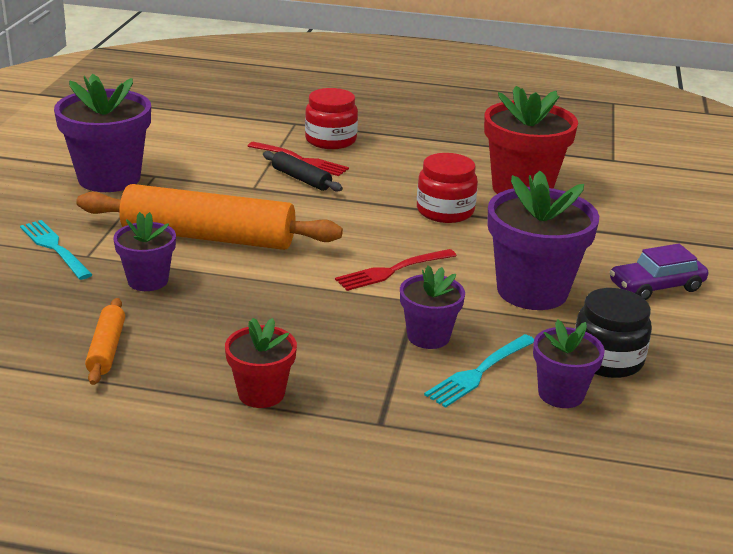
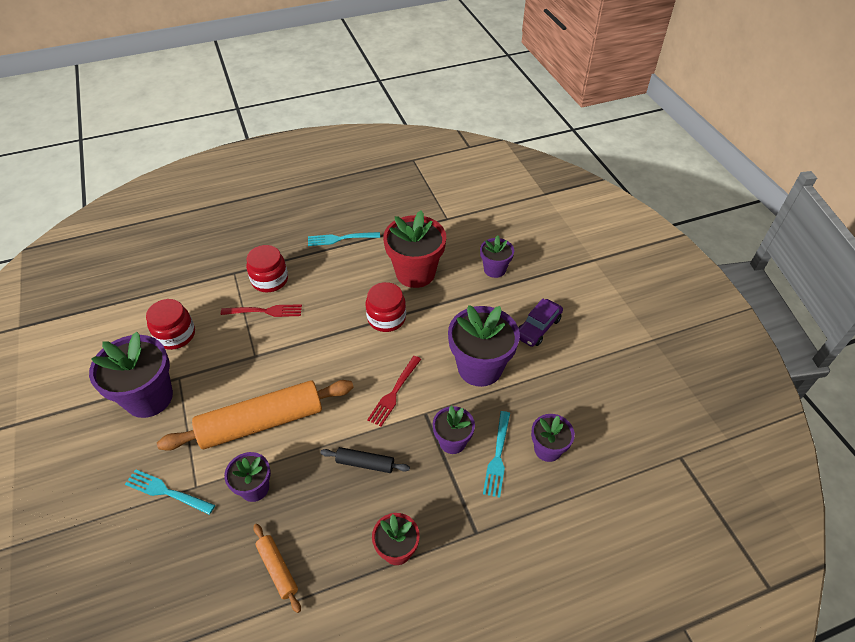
camera: 30 degrees left, 20 degrees up
black rolling pin [263,151,343,192] -> black rolling pin moved to [320,447,410,473]
black jar [575,288,652,378] -> none
none -> red jar [146,299,195,350]
none -> turquoise fork [308,232,380,246]
none -> purple flower pot [480,235,514,278]

